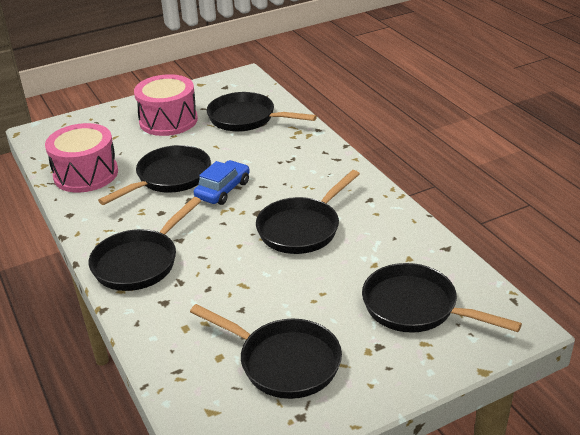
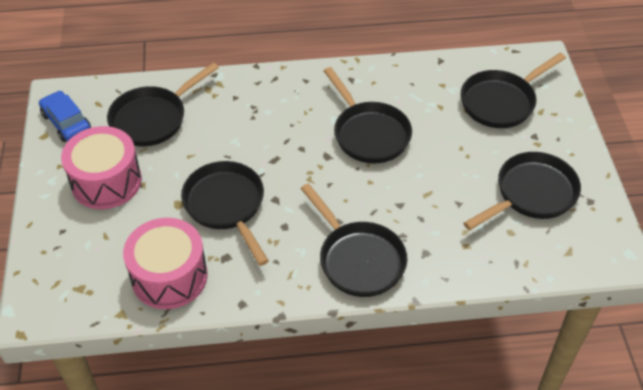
camera: 70 degrees left, 15 degrees up
blue car [194,160,250,205] -> blue car moved to [39,91,91,142]

